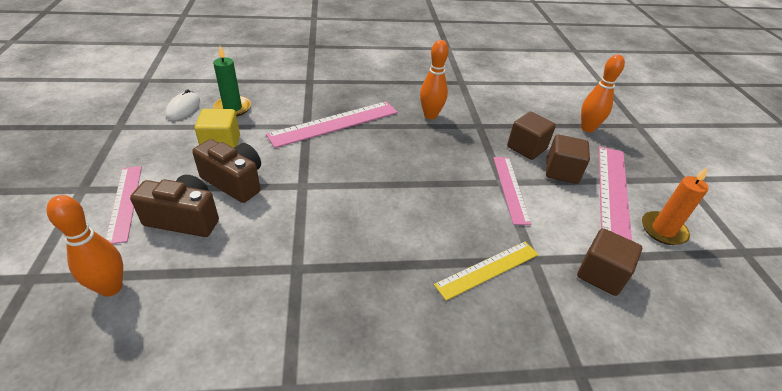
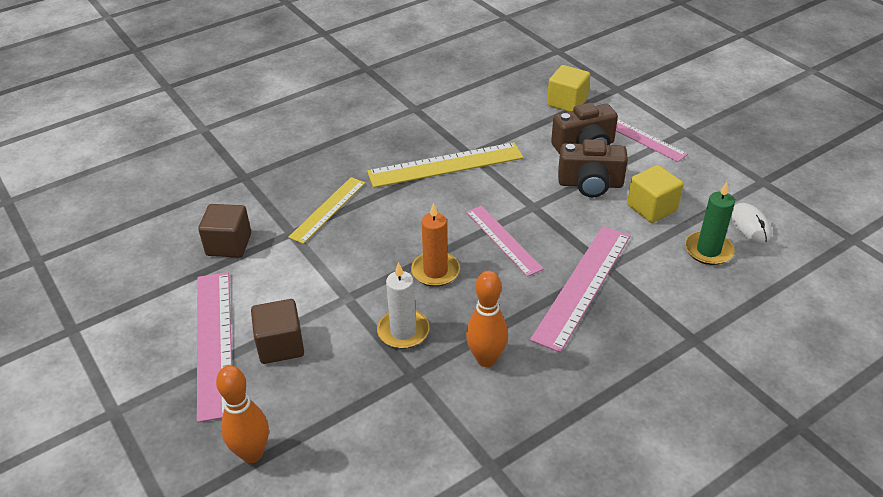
camera: 155 degrees right, 0 degrees up
orange bowling pin [47,195,123,296] -> yellow cube [547,65,590,112]
pink ruler [493,157,532,225] -> pink ruler moved to [466,206,543,277]
brown cube [507,112,556,160] -> none
orange candle [642,167,709,245] -> orange candle moved to [411,202,460,287]
none -> yellow ruler [367,142,524,188]
none -> white candle [377,262,429,349]

